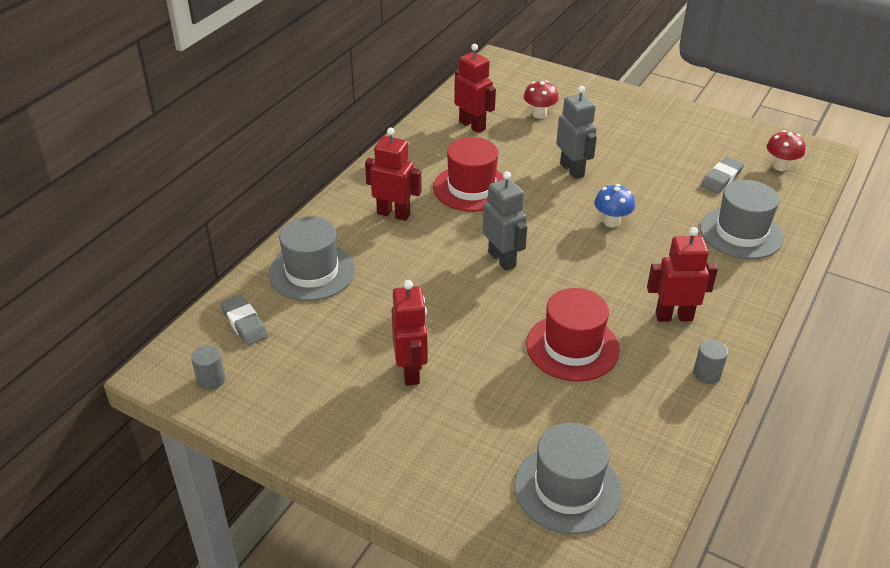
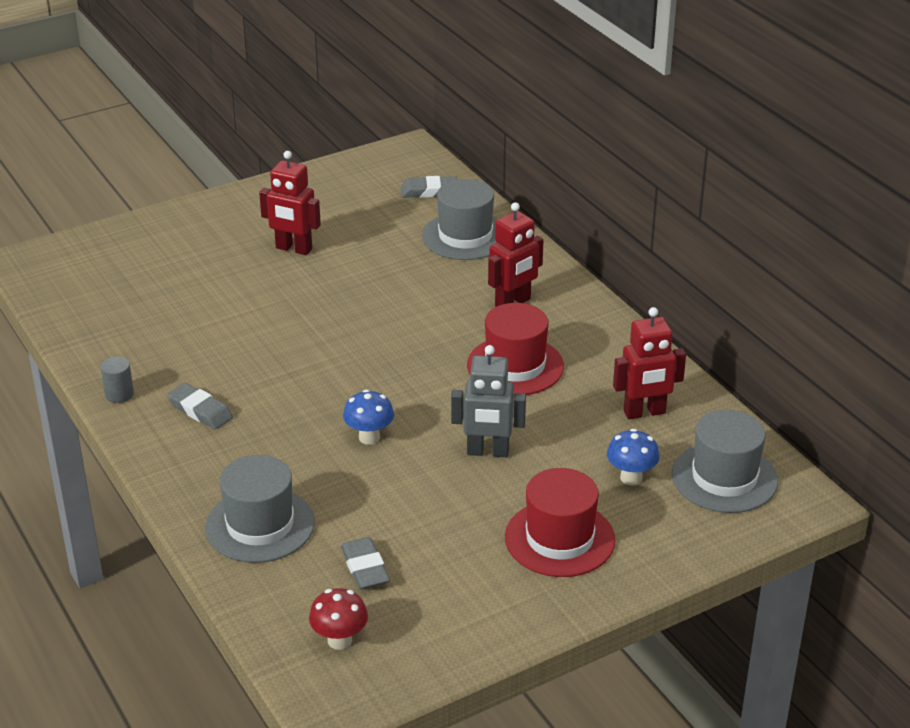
camera: 120 degrees right, 5 degrees down
grey cylinder [191,345,225,390] -> none
grey robot [483,171,527,271] -> none
grey hat [514,423,622,534] -> grey hat moved to [672,410,778,513]
red mushroom [524,81,559,119] -> blue mushroom [607,429,660,485]
red hat [526,288,620,382] -> red hat moved to [505,468,615,577]
red robot [647,227,718,322] -> grey eraser [167,383,233,430]

